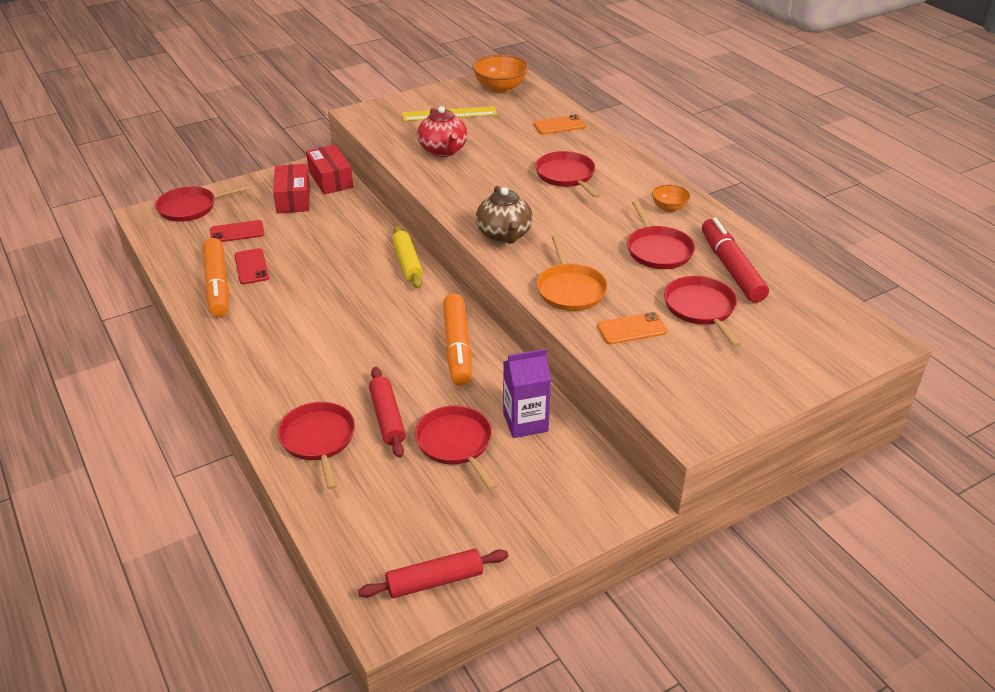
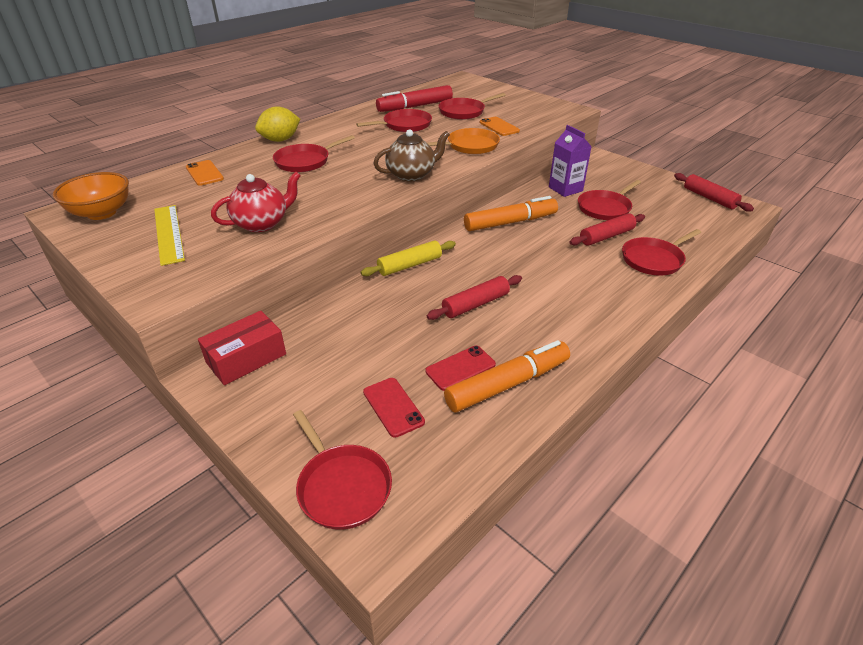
camera: 105 degrees left, 0 degrees up
red box [273,164,310,214] -> none
orange bowl [652,184,690,212] -> none
none -> yellow lemon [255,106,300,142]
none -> red rolling pin [427,275,522,320]

